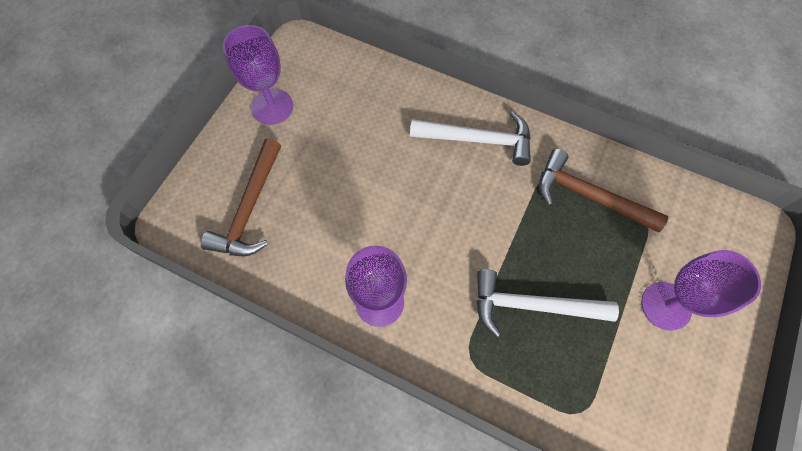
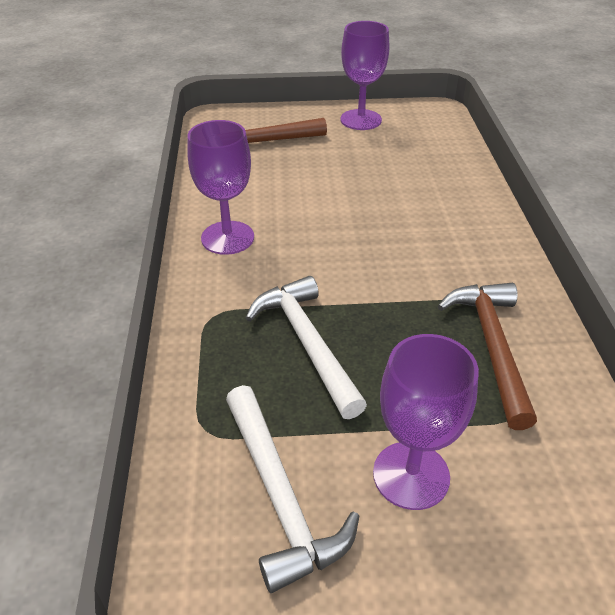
camera: 60 degrees right, 25 degrees down
white hammer [410,111,531,166] -> white hammer moved to [226,385,359,593]

